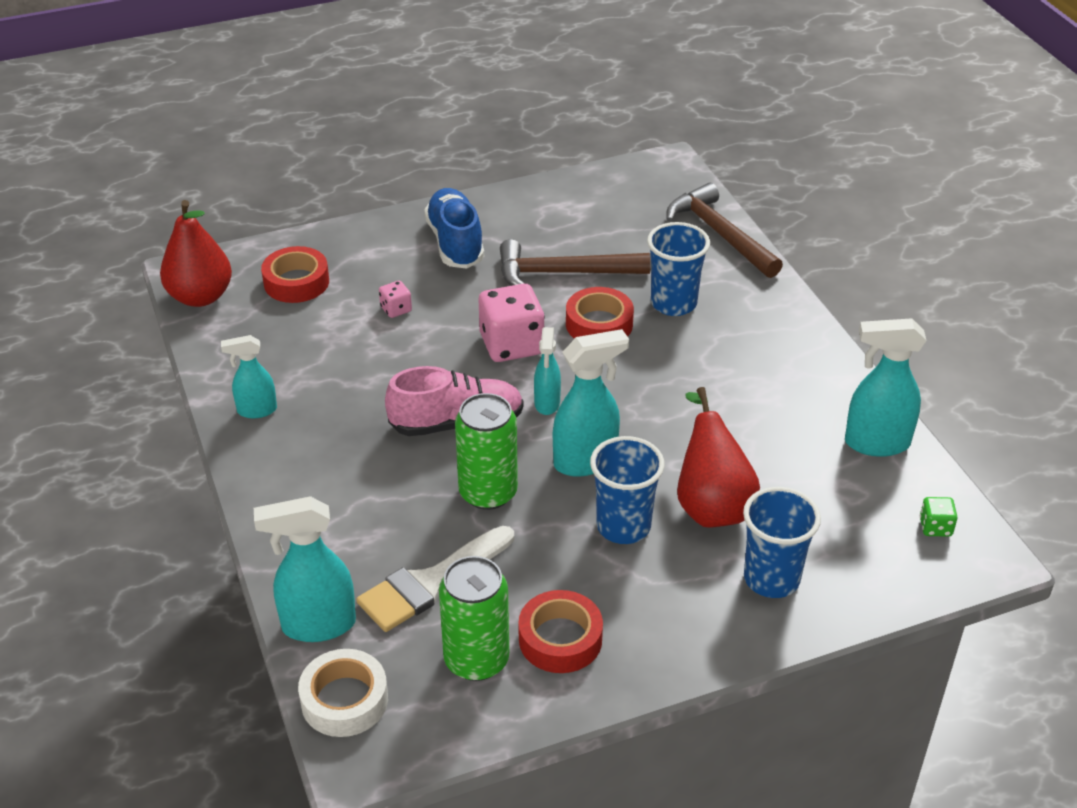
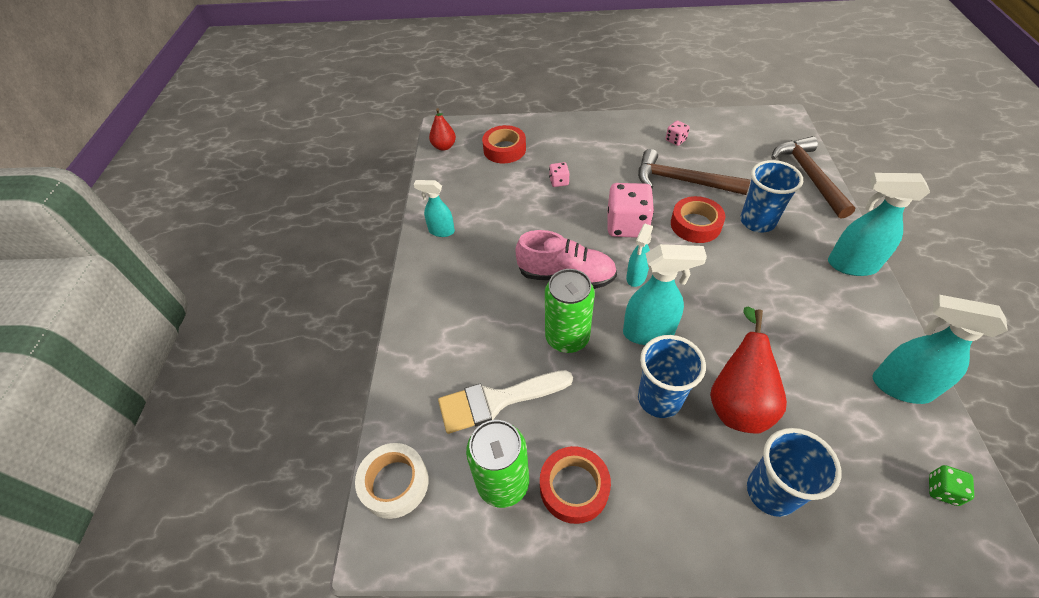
camera: 25 degrees right, 10 degrees up
red pear [160,200,232,307] -> red pear [429,108,456,151], size x0.59
turquoise spray bottle [254,496,356,642] -> turquoise spray bottle moved to [828,173,930,276]
blue shoe [424,188,484,269] -> none
none -> pink dice [666,121,690,146]

